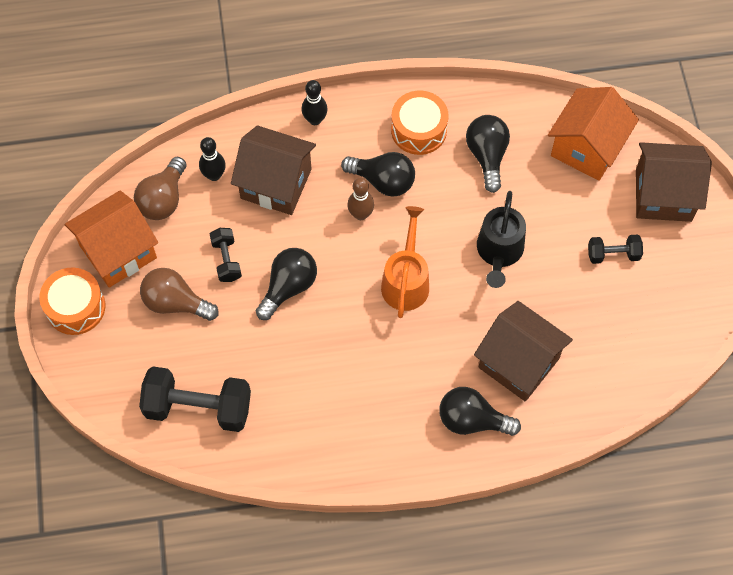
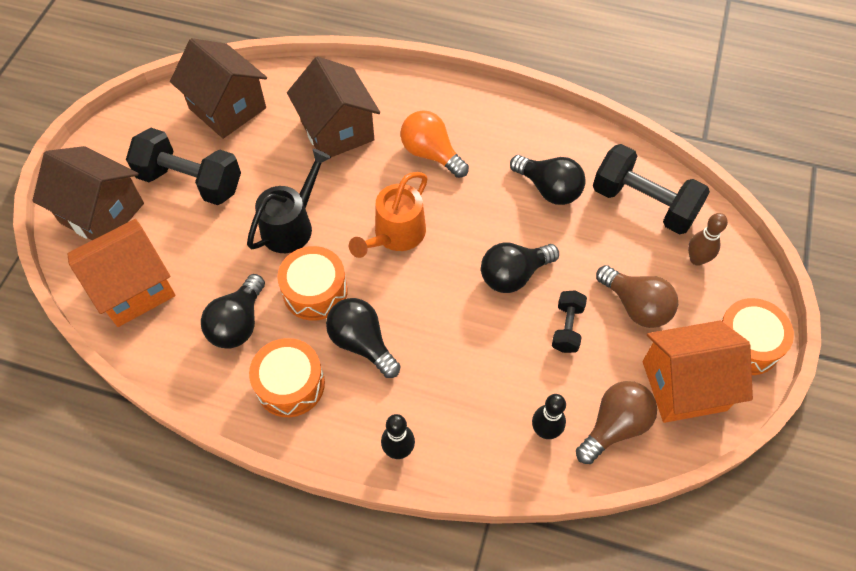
camera: 155 degrees left, 5 degrees down
brown house [231,125,316,215] -> brown house moved to [170,38,267,139]
brown bowling pin [347,178,374,220] -> brown bowling pin moved to [688,213,728,266]
black light bulb [439,387,521,436] -> black light bulb moved to [510,155,586,205]
black dumbbell [588,234,643,264] -> black dumbbell [126,128,241,205], size x1.92
none -> orange drum [277,246,348,320]
none -> orange light bulb [400,110,469,178]

